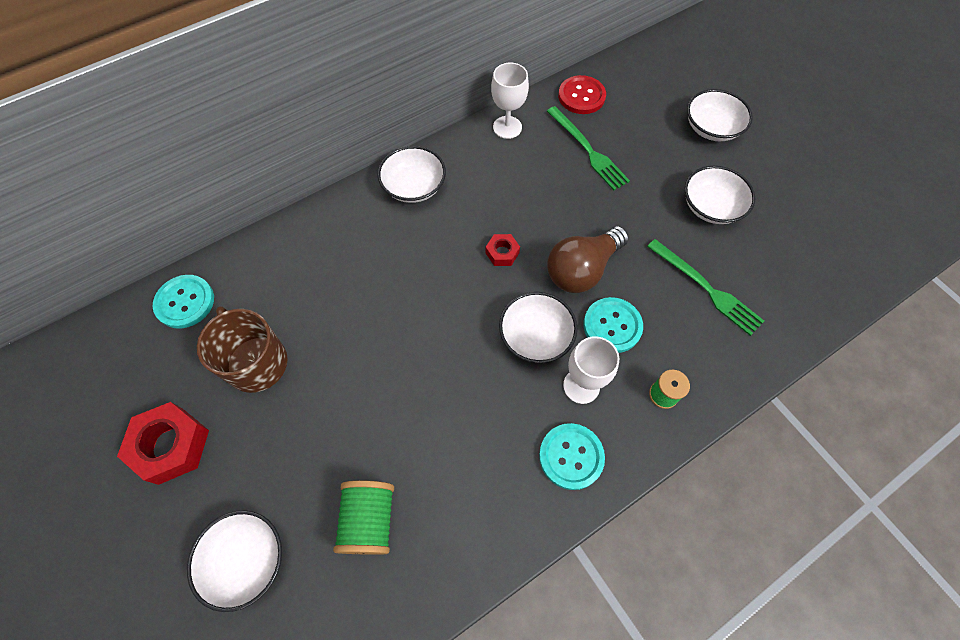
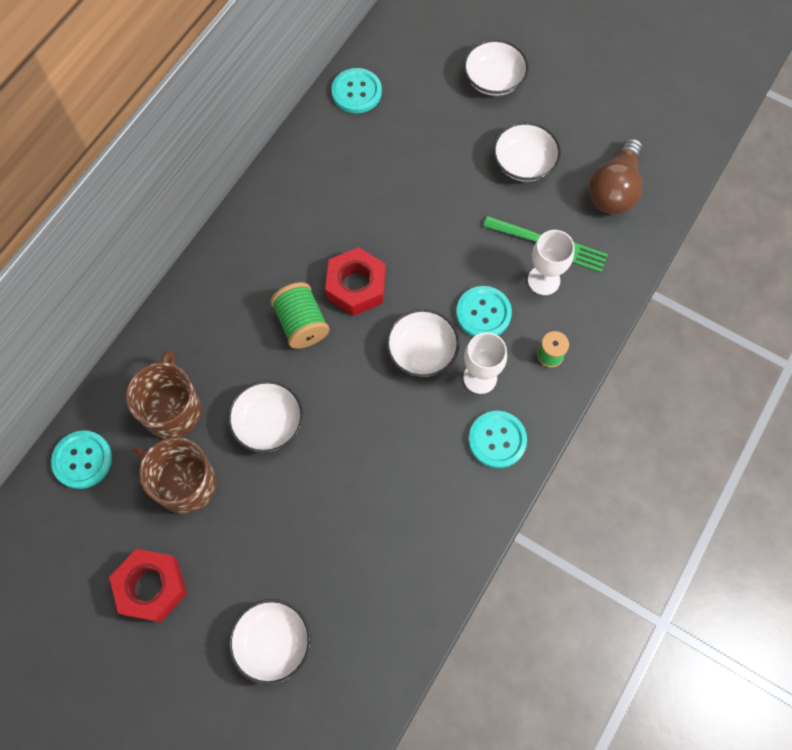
camera: 25 degrees left, 5 degrees up
green spool [333,480,394,555] -> green spool moved to [270,282,329,349]
white bowl [378,146,446,203] -> white bowl moved to [228,380,303,453]
red nut [486,234,520,266] -> red nut [325,247,386,316], size x1.91
white goblet [491,63,529,139] -> white goblet moved to [528,230,575,295]
green fork [547,106,630,190] -> none
brown light bulb [547,226,629,293] -> brown light bulb moved to [589,138,643,214]
red button [558,75,606,114] -> turquoise button [331,68,382,113]
none -> brown mug [126,350,202,439]

